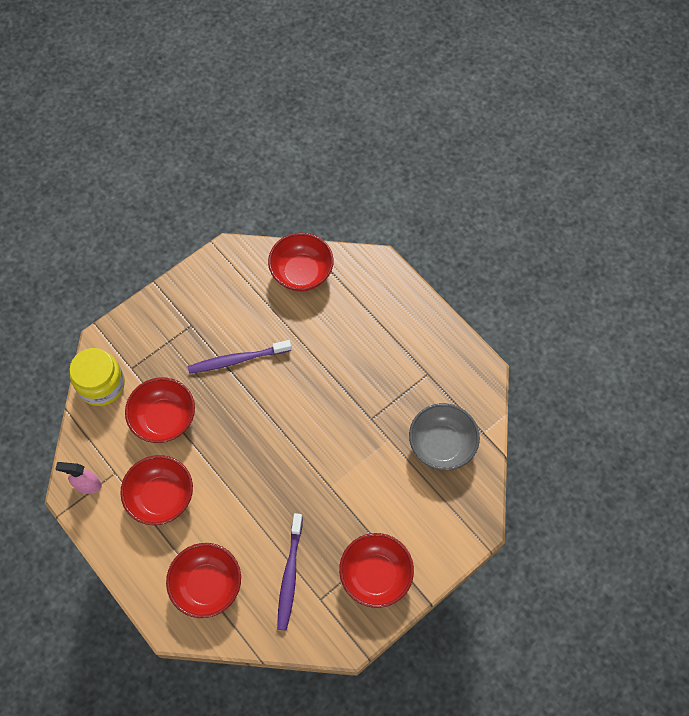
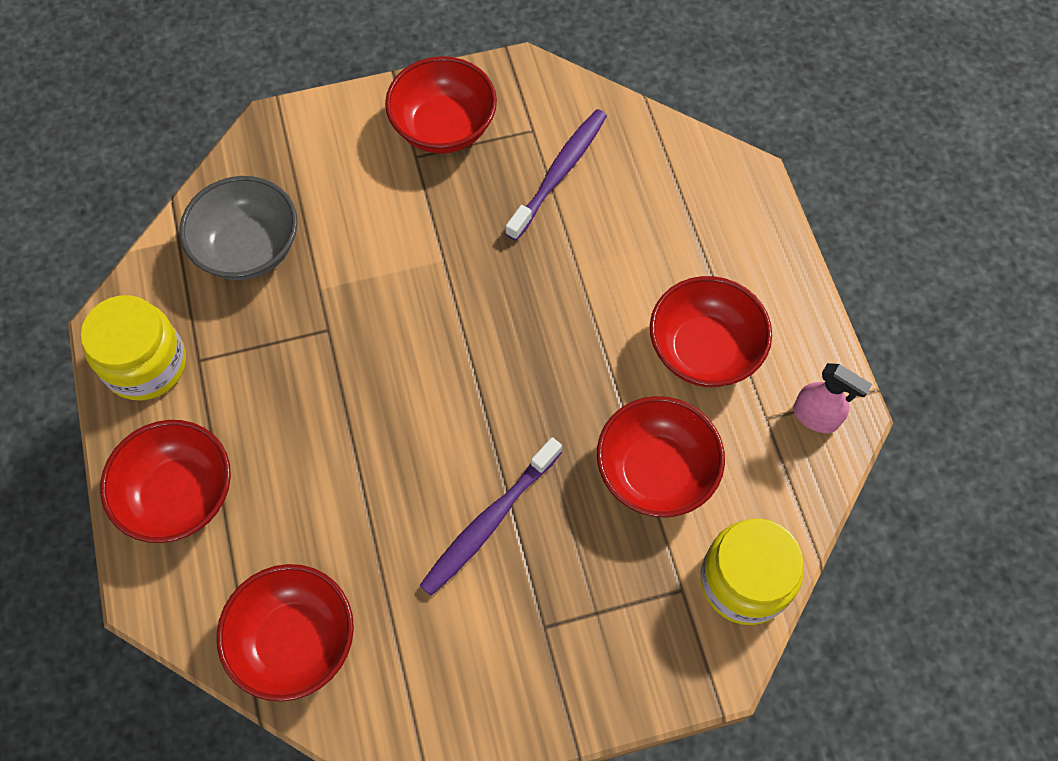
camera: 155 degrees left, 0 degrees up
red bowl [166,543,241,618] -> red bowl moved to [100,420,231,543]
purple toothbrush [188,340,292,374] -> purple toothbrush turned 120 degrees clockwise [420,437,562,596]
none -> yellow jar [81,295,186,401]

